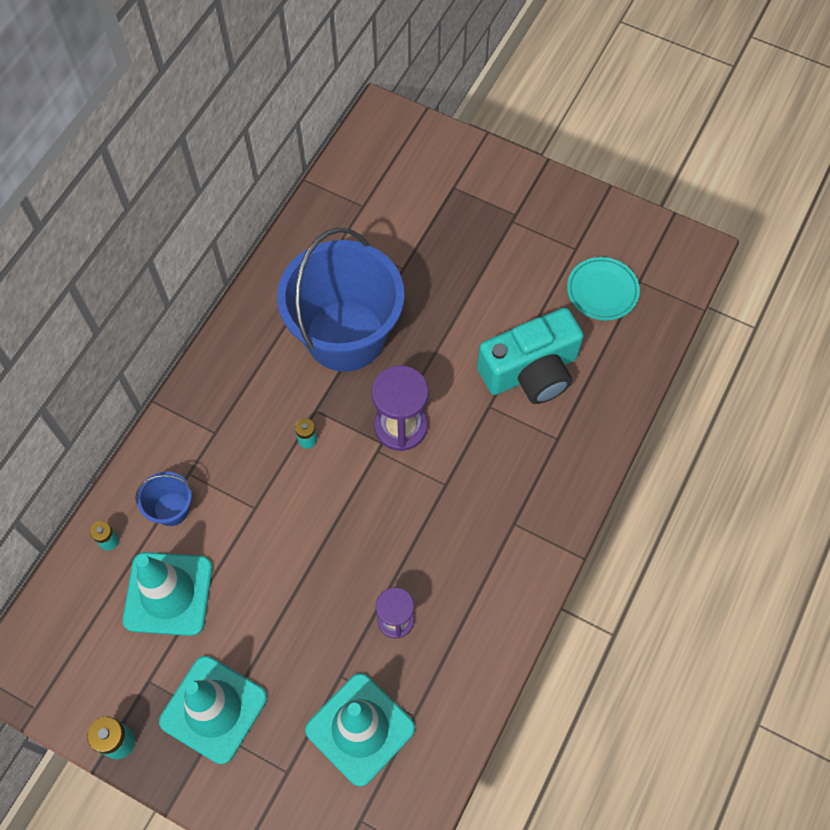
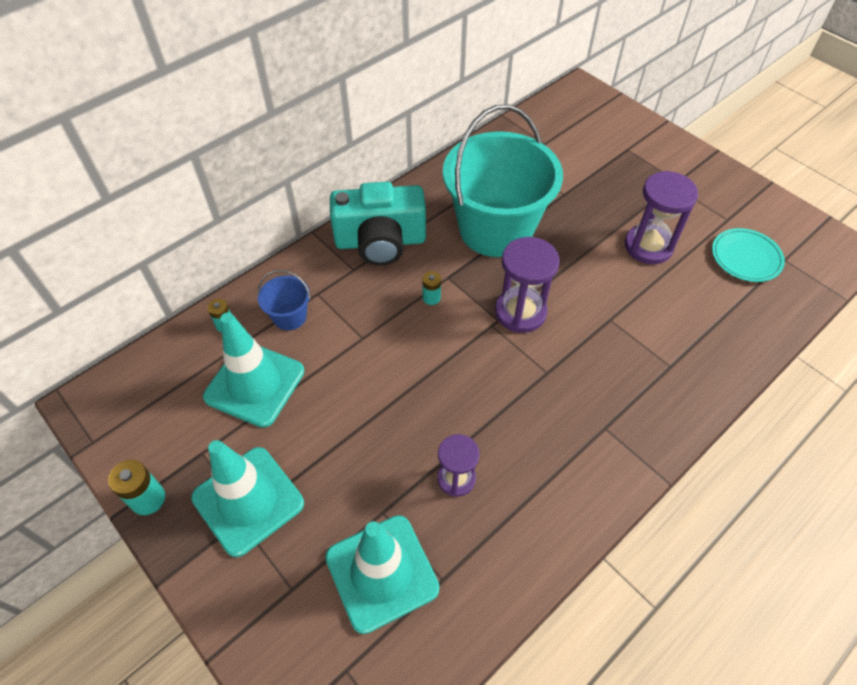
camera: 20 degrees right, 10 degrees down
blue bucket [277,228,404,372] -> turquoise bucket [443,105,563,257]
turquoise camera [477,308,584,404] -> turquoise camera moved to [330,182,426,265]
none -> purple hourglass [625,171,698,264]

